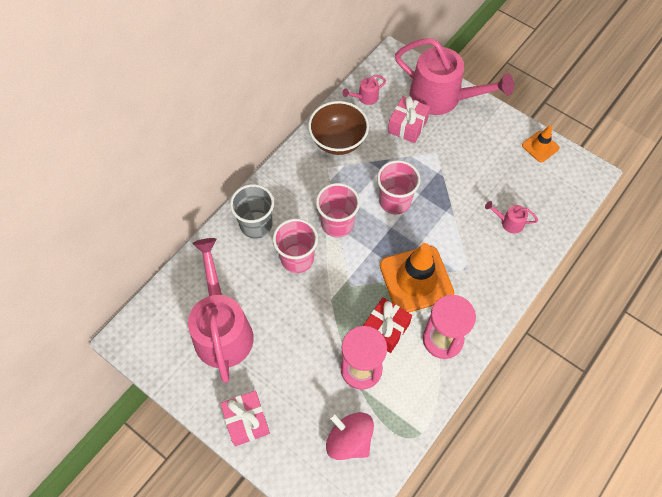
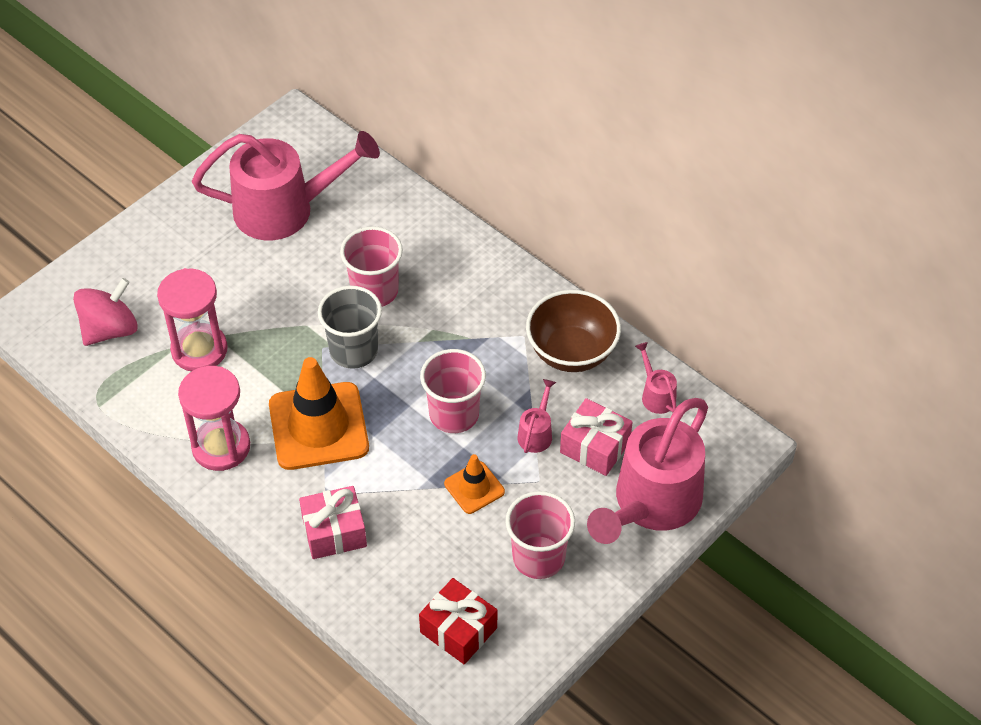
camera: 95 degrees right, 10 degrees down
pink gift [220,391,270,446] -> pink gift moved to [299,486,367,559]
grey cup [230,184,274,239] -> grey cup moved to [318,286,382,369]
pink cup [316,183,360,237] -> pink cup moved to [505,491,575,579]
red gift [363,298,412,353] -> red gift moved to [419,578,497,664]
pink watering can [485,201,538,233] -> pink watering can moved to [518,379,556,453]
orange traffic cone [522,125,560,163] -> orange traffic cone moved to [444,454,505,514]

